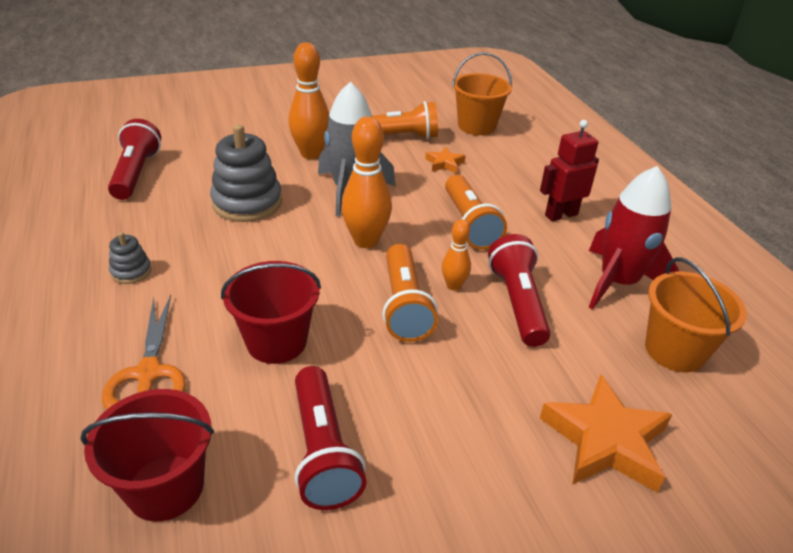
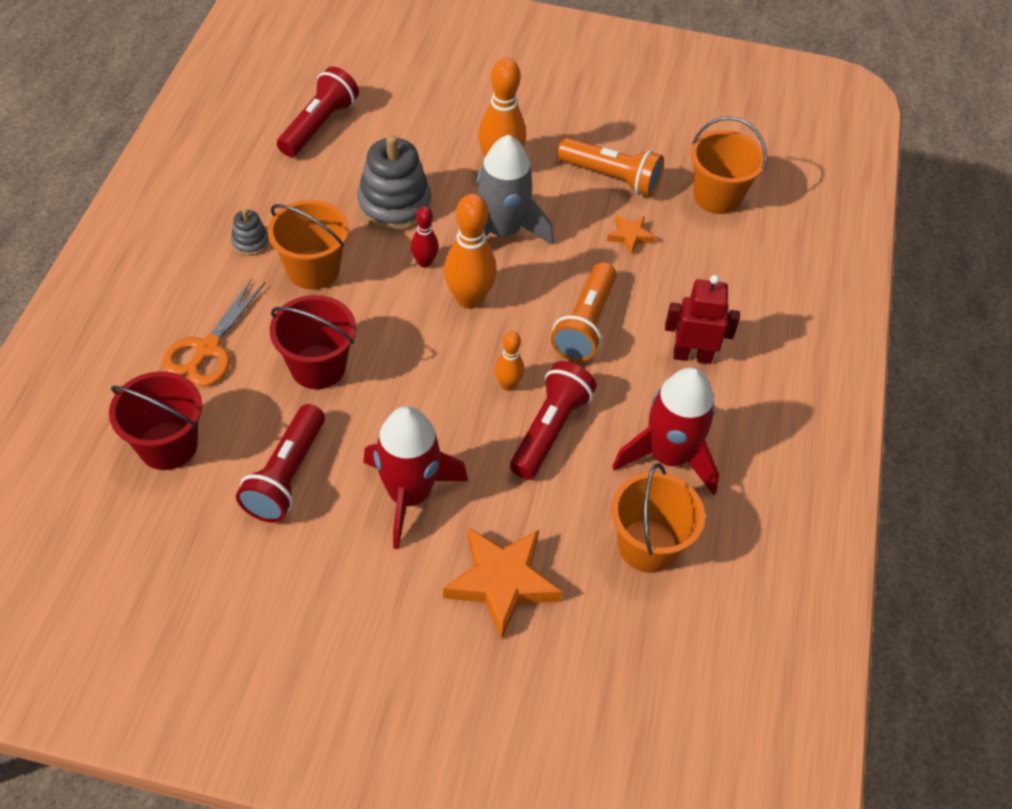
camera: 30 degrees right, 15 degrees up
orange flashlight [382,244,438,342] -> none
none -> orange bucket [267,200,349,290]
none -> red rocket [363,406,468,549]
none -> red bowling pin [411,206,439,268]

